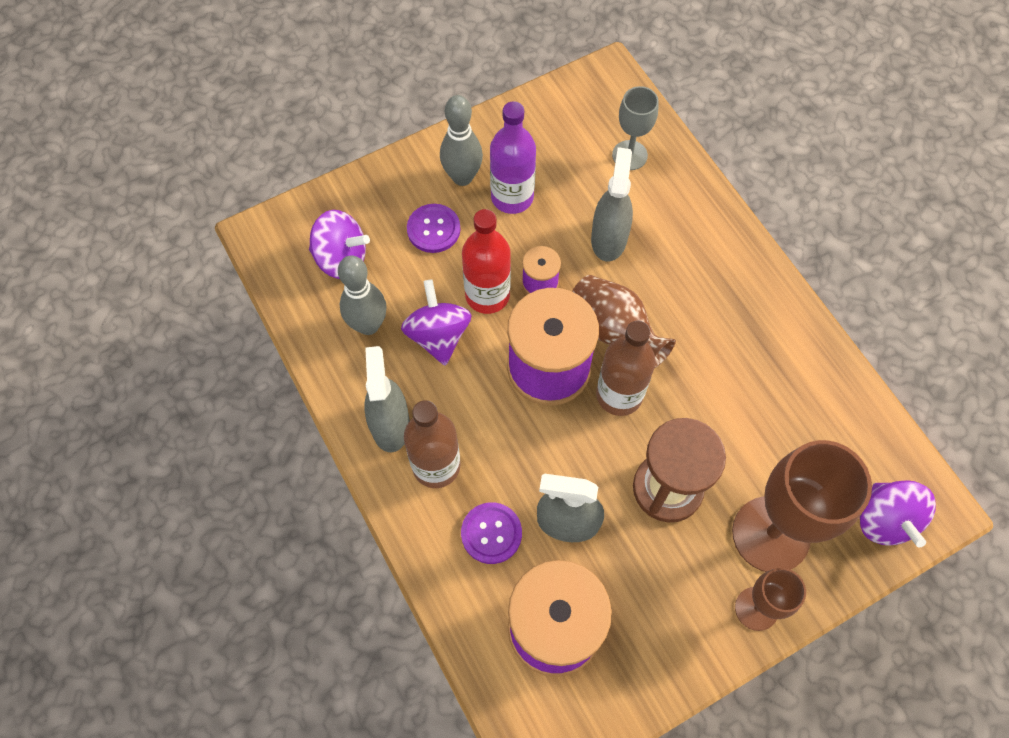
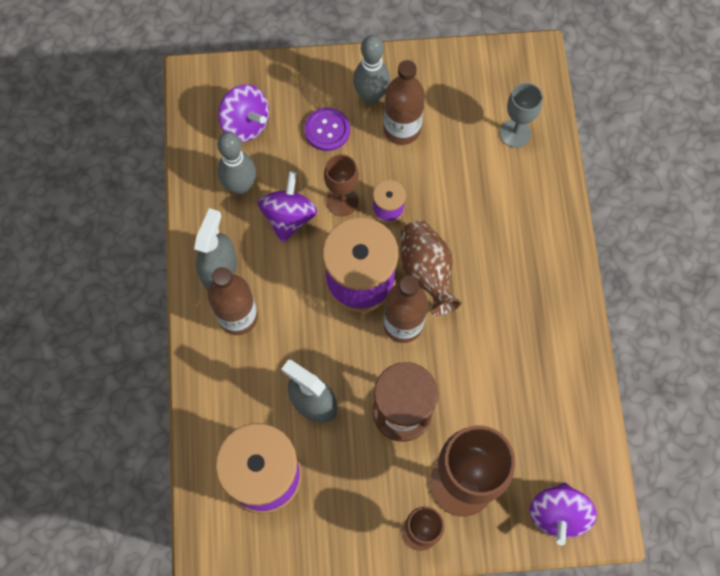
camera: 25 degrees right, 5 degrees up
purple button [461,502,522,564] -> none
red bottle [462,209,511,314] -> brown goblet [324,154,359,216]
purple bottle [490,101,536,214] -> brown bottle [384,60,425,145]
grey spray bottle [591,147,633,262] -> none

